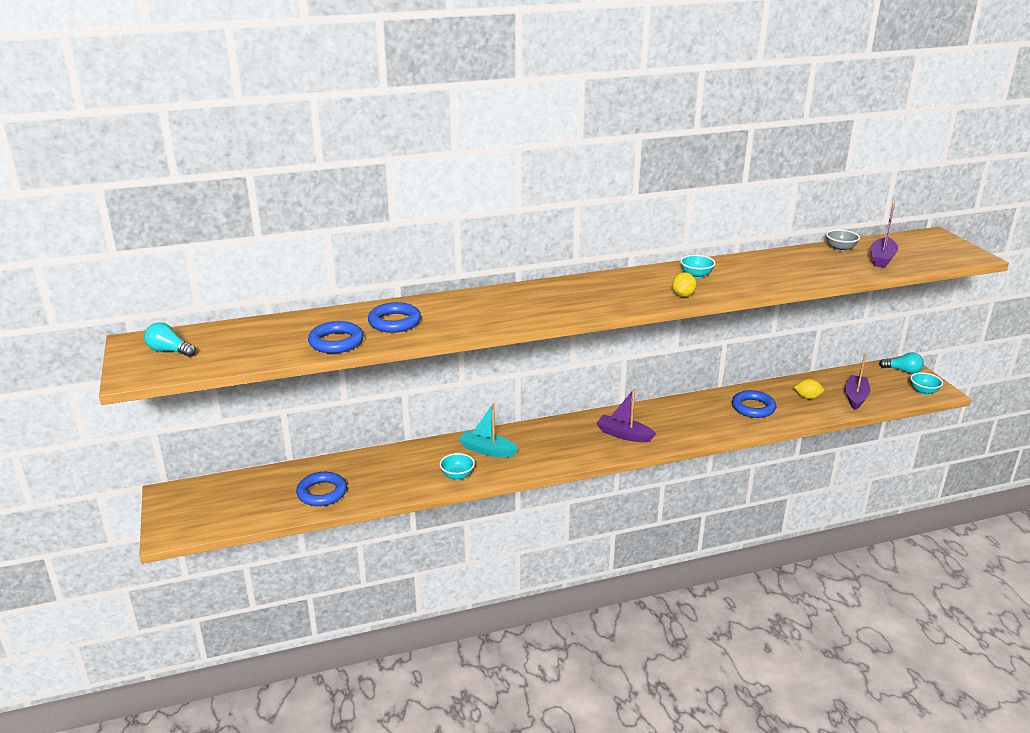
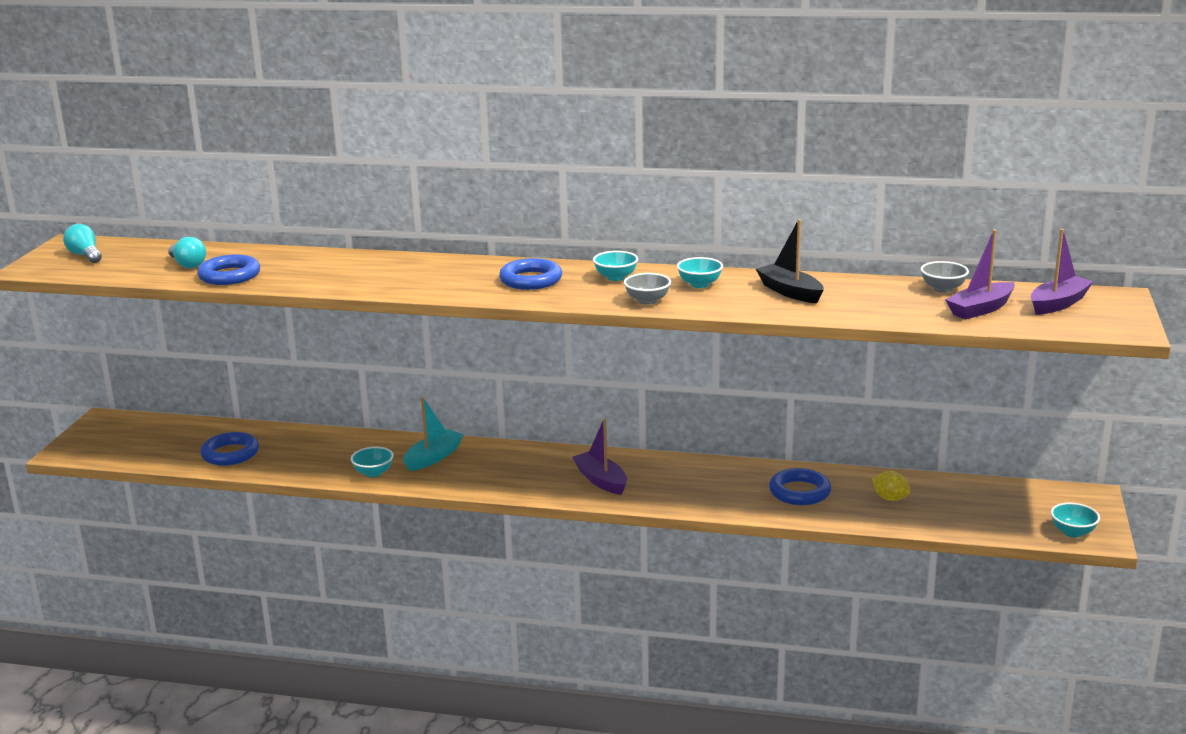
camera: 30 degrees right, 5 degrees down
blue ring [368,302,421,333] -> blue ring moved to [499,258,562,290]
turquoise boat [459,403,519,458] -> turquoise boat turned 75 degrees clockwise [403,397,464,471]
yellow lemon [672,273,697,297] -> grey bowl [624,273,671,305]
purple boat [845,355,870,410] -> purple boat moved to [1031,229,1094,315]
turquoise light bulb [879,352,924,374] -> turquoise light bulb moved to [168,237,206,268]
none -> turquoise bowl [593,251,638,281]
none -> black boat [756,219,824,303]

